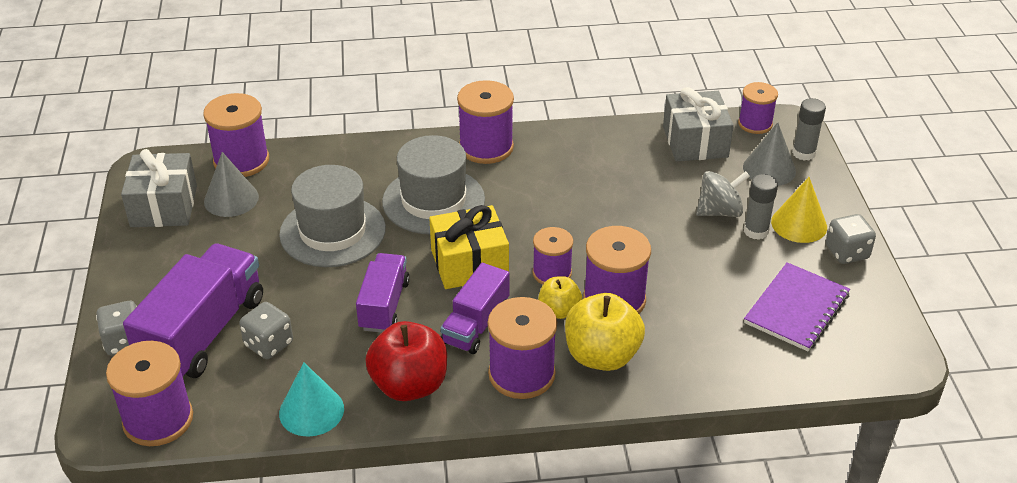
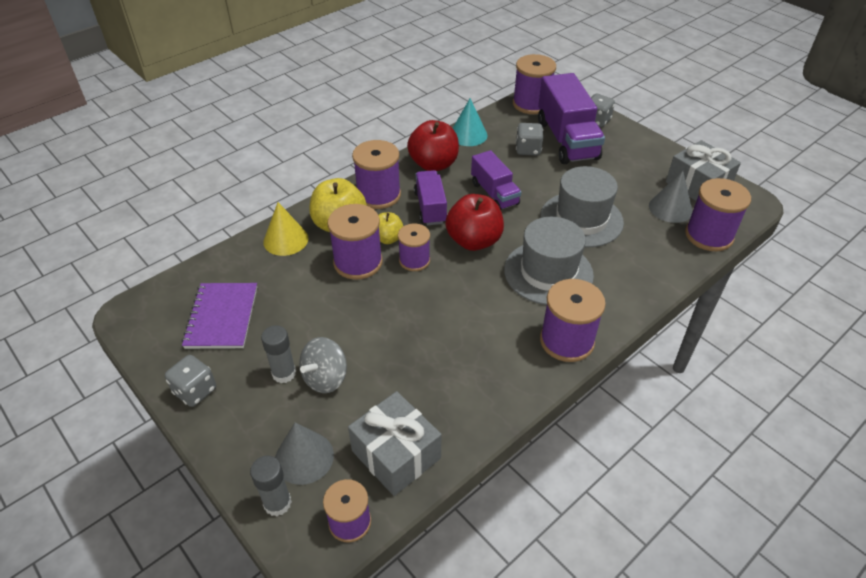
camera: 145 degrees right, 5 degrees up
yellow gift [429,205,509,289] -> red apple [445,194,504,251]
yellow cone [771,177,827,243] -> yellow cone moved to [263,202,309,256]

